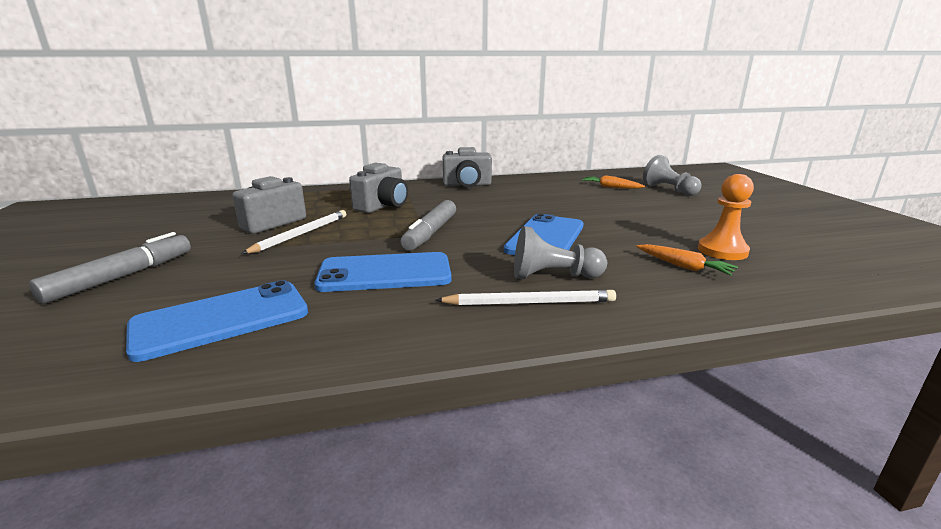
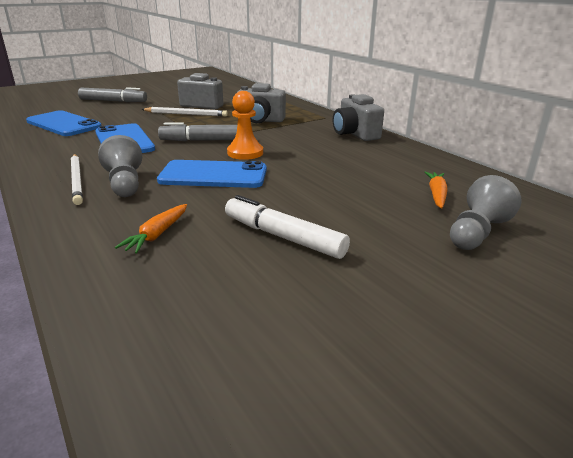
camera: 70 degrees right, 5 degrees up
orange pawn [698,174,754,260] -> orange pawn moved to [227,91,263,160]
none -> white marker [225,195,350,259]

